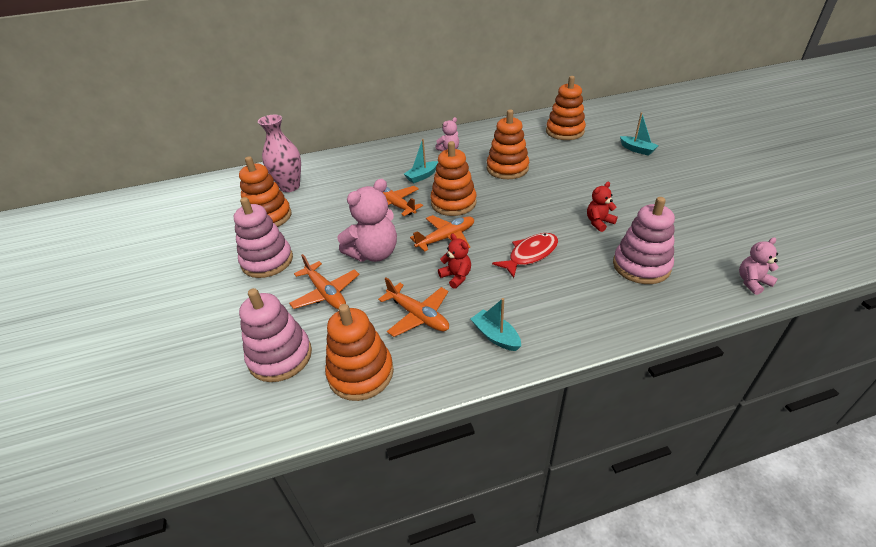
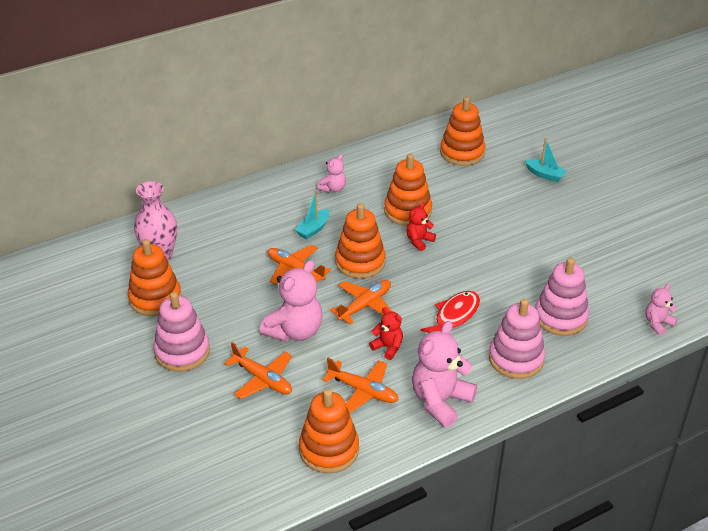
camera: 15 degrees left, 0 degrees up
pink stacking toy [239,288,312,382] -> pink stacking toy moved to [489,299,545,379]
turquoise boat [471,298,521,351] -> pink teddy bear [412,321,477,427]
red teddy bear [587,182,618,232] -> red teddy bear moved to [406,203,436,251]

